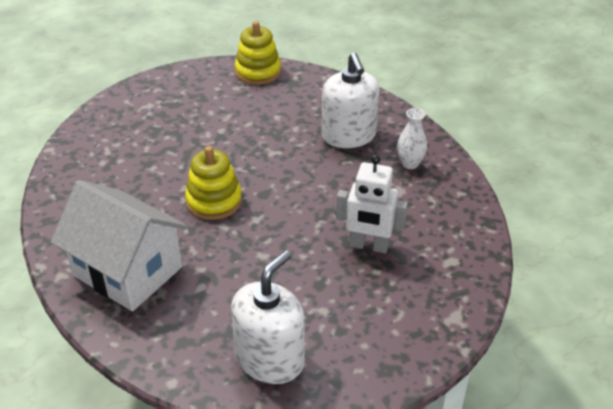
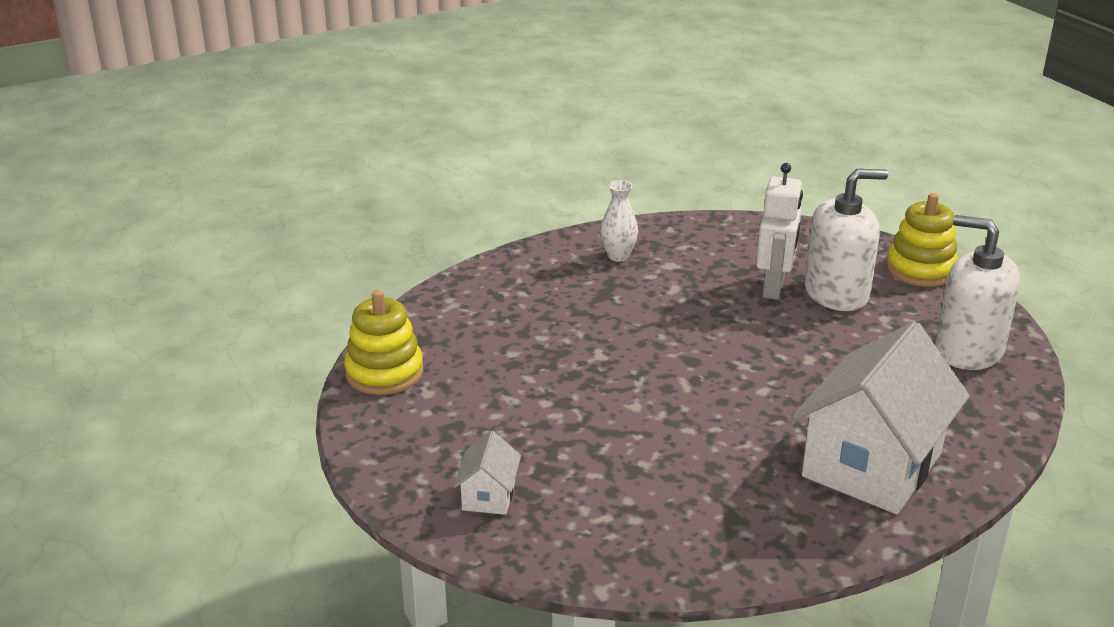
camera: 90 degrees left, 10 degrees down
yellow stacking toy [185,146,242,220] -> yellow stacking toy moved to [886,193,958,287]
white soap dispenser [322,53,379,148] -> white soap dispenser moved to [805,169,888,311]
none -> white house [454,431,521,515]

